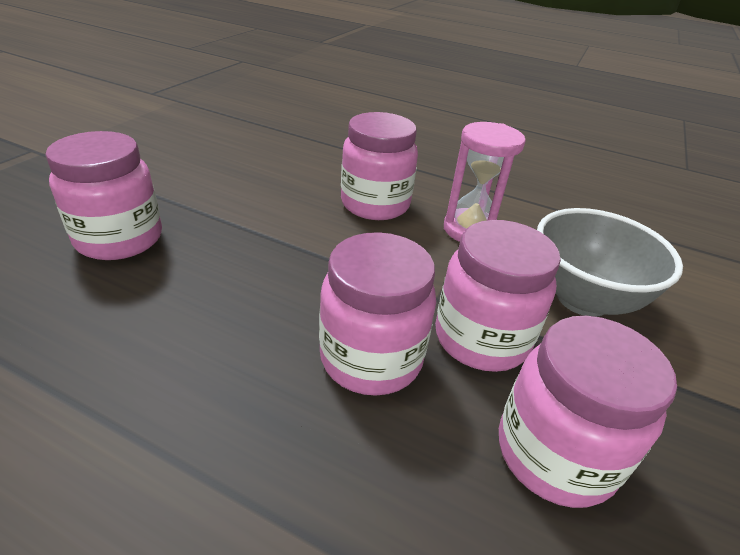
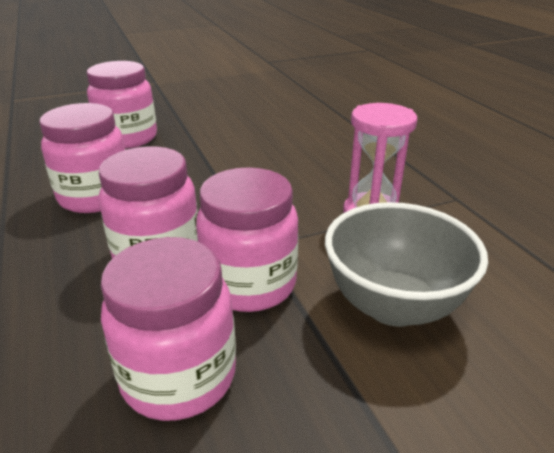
camera: 45 degrees right, 5 degrees down
pink jar [341,112,418,220] -> pink jar moved to [39,103,126,213]

